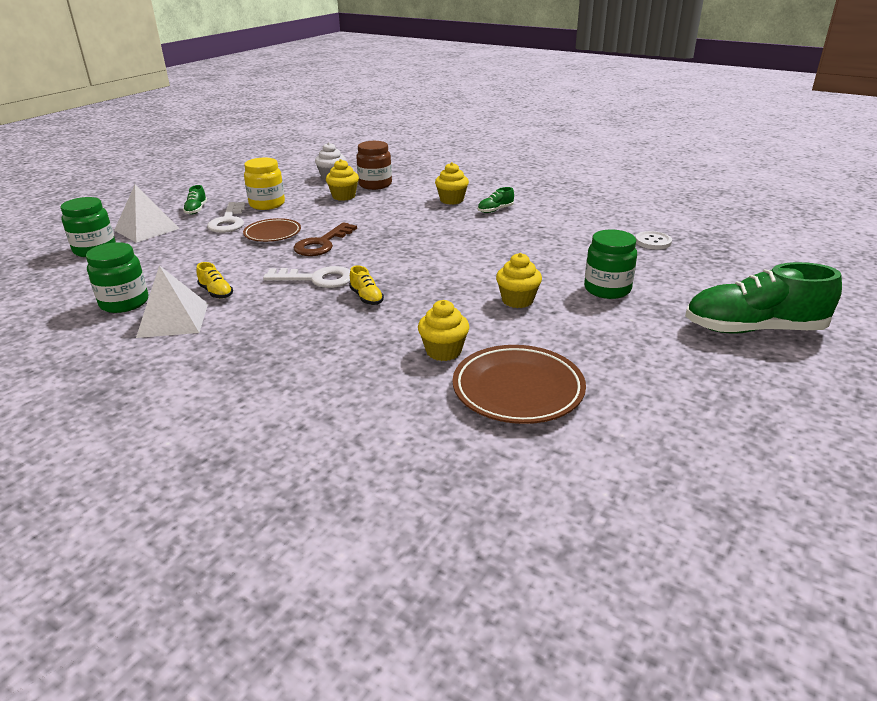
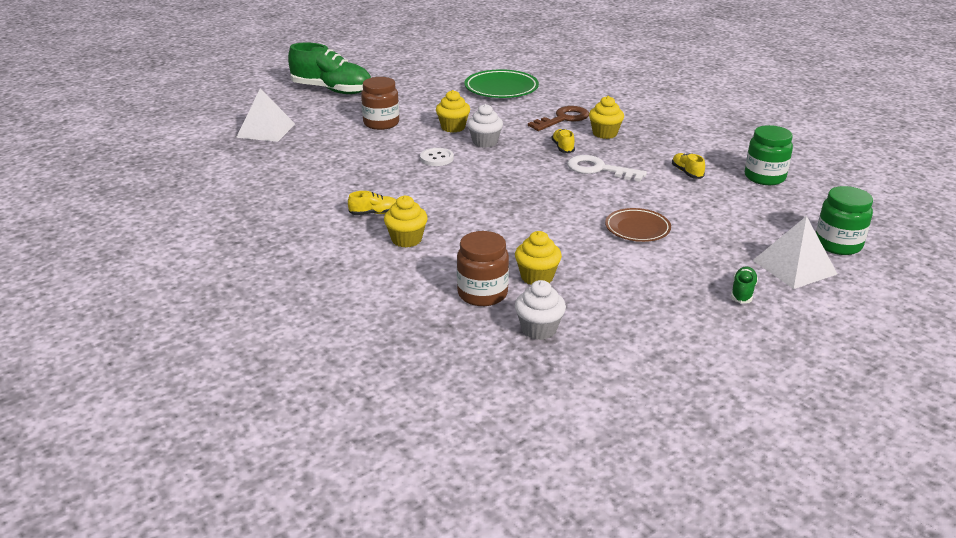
camera: 160 degrees left, 0 degrees up
white pyramid [136,265,208,338] -> white pyramid moved to [236,88,295,142]
white key [207,202,245,233] -> none
yellow jar [244,158,285,210] -> none
brown key [293,222,357,256] -> brown key moved to [528,106,589,131]
yellow cupcake [418,300,469,361] -> yellow cupcake moved to [589,96,624,139]
brown plate [453,345,586,424] -> green plate [465,69,539,98]
green shoe [478,187,514,213] -> yellow shoe [348,191,396,215]
green jar [584,230,637,299] -> brown jar [361,77,399,130]
white button [636,231,672,249] -> white button moved to [420,148,454,166]
none -> white cupcake [467,104,503,148]

